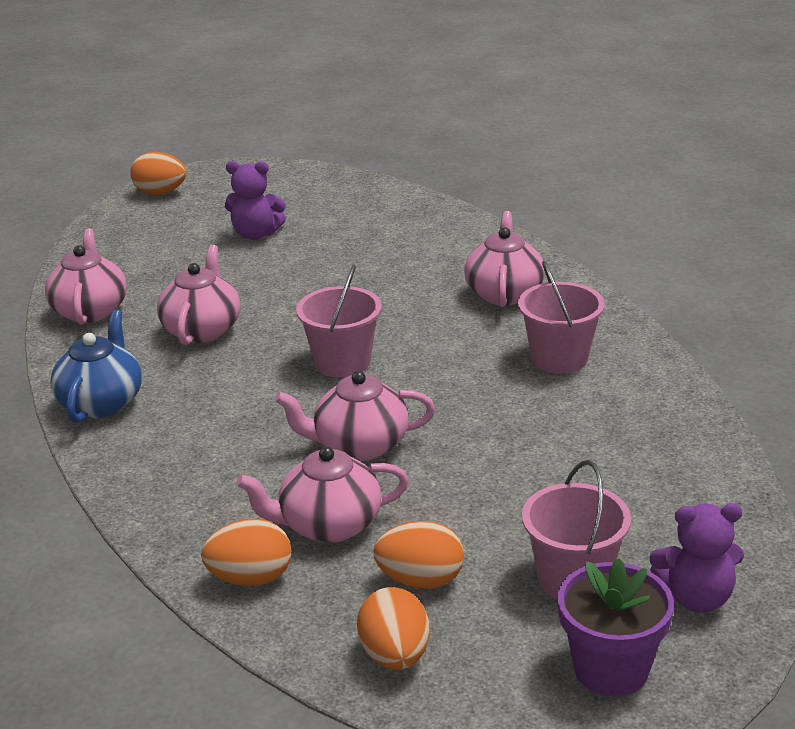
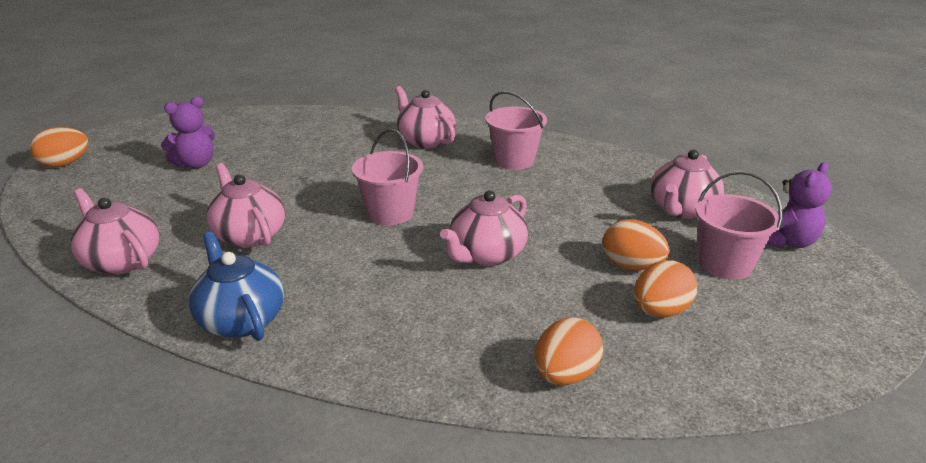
camera: 45 degrees left, 0 degrees up
pink teapot [236,446,409,543] -> pink teapot moved to [650,150,724,219]
orange egg [357,587,430,670] -> orange egg moved to [603,219,670,270]
purple flower pot [557,558,674,696] -> none

